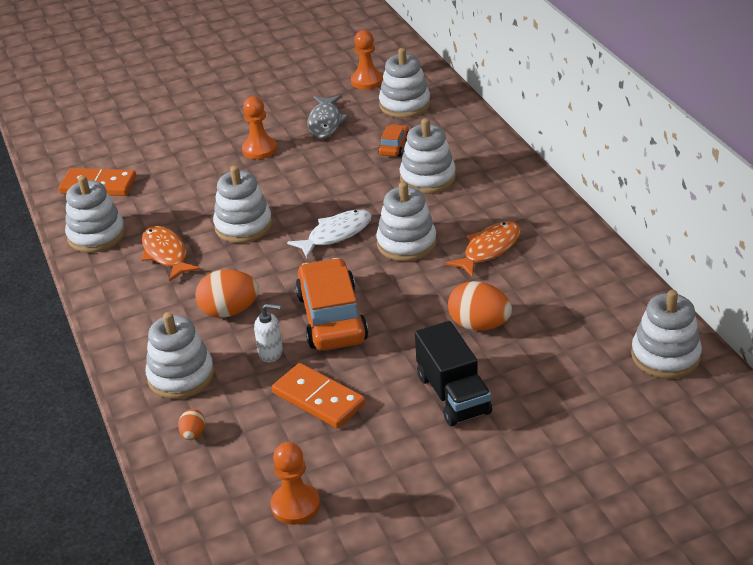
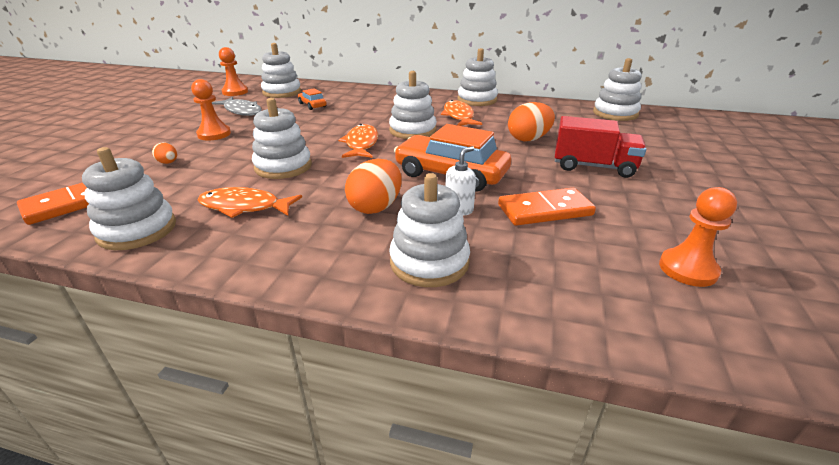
camera: 55 degrees left, 5 degrees down
orange egg [178,409,205,440] -> orange egg moved to [152,142,177,164]
white fish [287,209,372,258] -> orange fish [338,124,378,158]
white stacking toy [400,118,456,194] -> white stacking toy moved to [458,48,498,106]
black truck [415,321,492,426] -> red truck [555,116,646,178]

